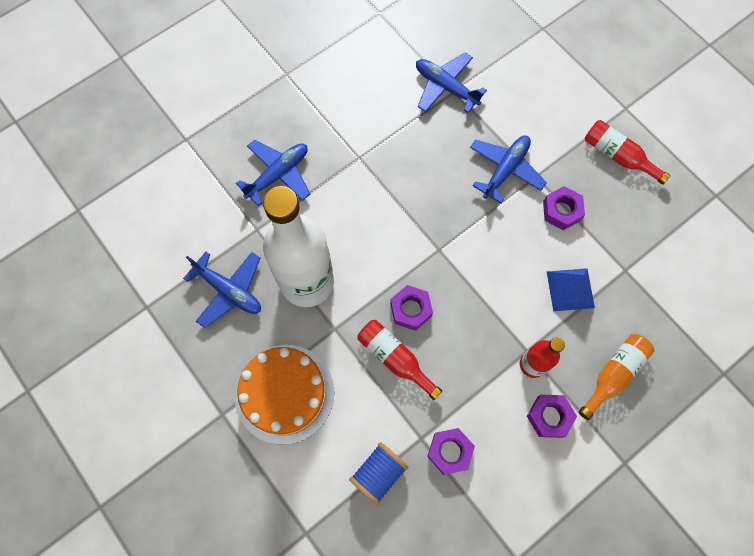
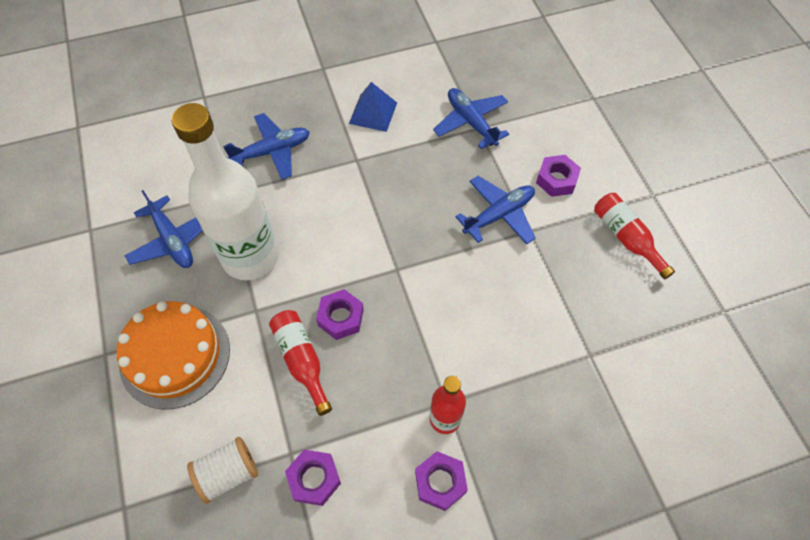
camera: 20 degrees right, 10 degrees down
blue spool [349,442,408,505] -> white spool [187,437,258,504]
purple nut [543,186,585,230] -> purple nut moved to [536,155,581,197]
blue pyramid [547,268,595,311] -> blue pyramid moved to [349,82,397,132]
orange bottle [579,334,654,420] -> none

